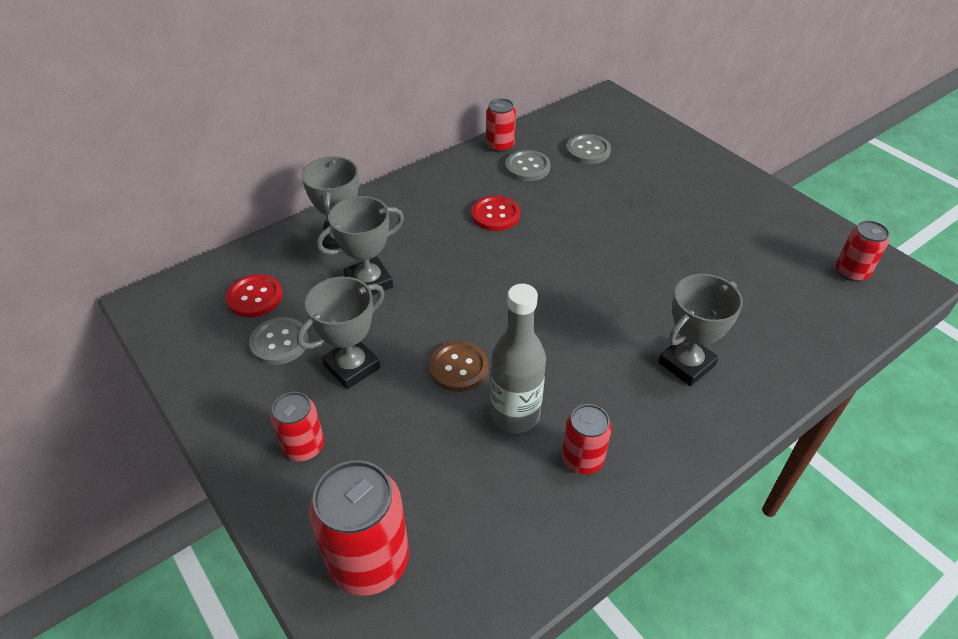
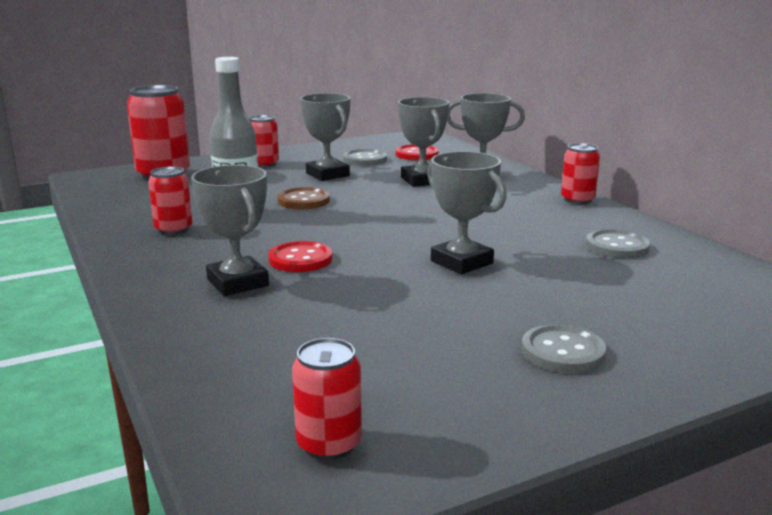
camera: 100 degrees right, 25 degrees down
red button [472,196,520,231] -> red button moved to [268,241,333,272]
red can [486,98,516,152] -> red can moved to [561,143,600,204]
grey button [566,134,611,164] -> grey button moved to [522,324,606,373]
none -> grey trophy [427,151,507,274]

